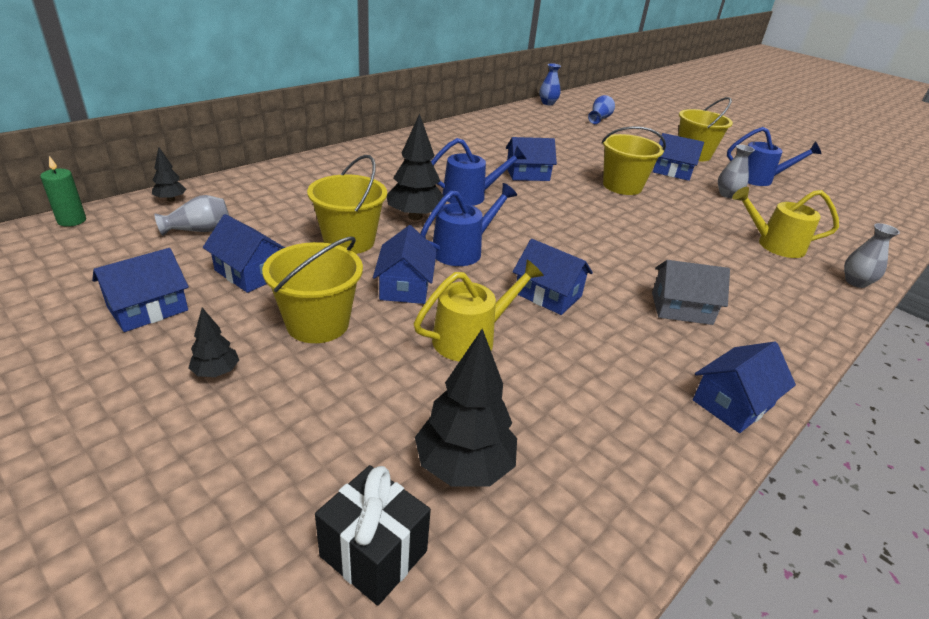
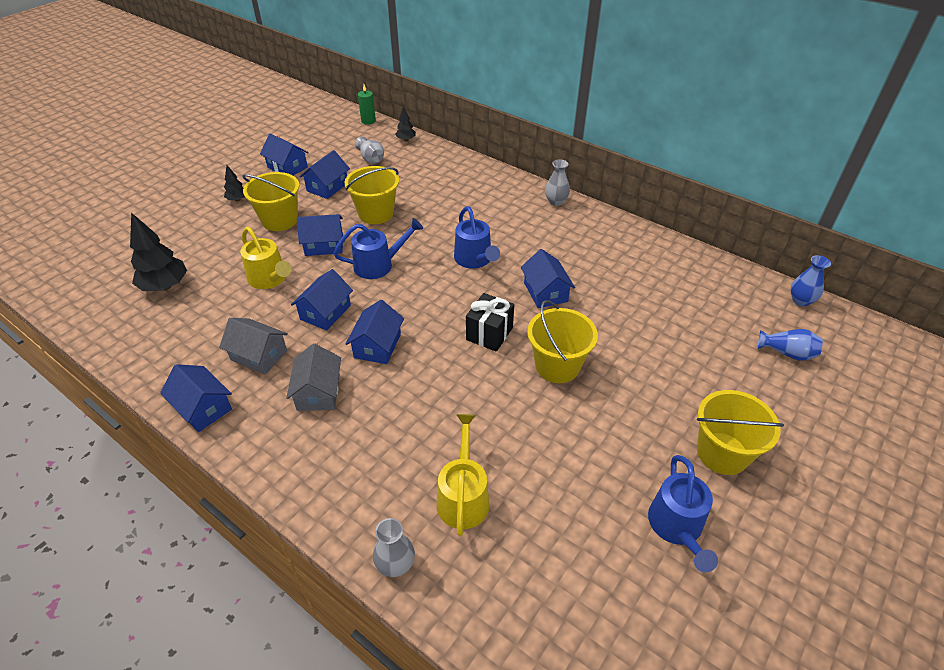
camera: 85 degrees right, 10 degrees up
black gift [315,465,431,606] -> black gift moved to [466,293,514,352]
black tree [387,113,444,220] -> none
blue watering can [420,183,517,266] -> blue watering can turned 60 degrees counterclockwise [334,218,423,279]
blue house [653,133,704,181] -> blue house moved to [346,300,404,364]
grey vase [718,145,755,198] -> grey vase moved to [545,159,570,206]
none -> grey house [219,318,288,374]

